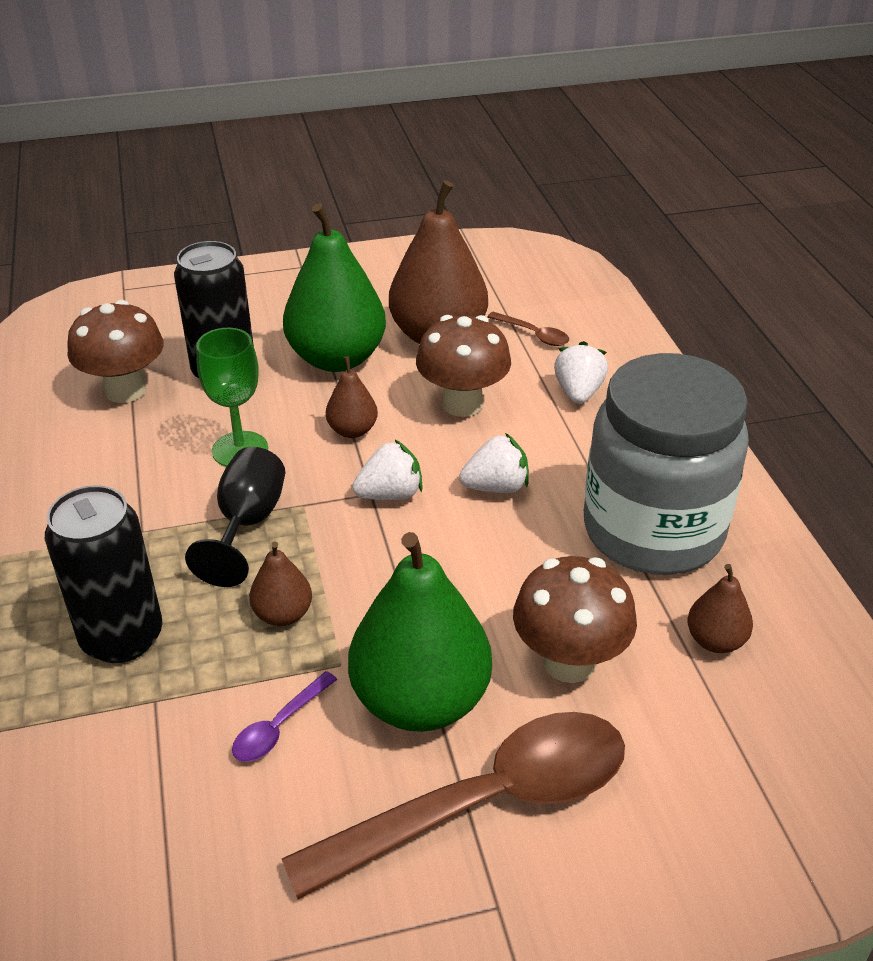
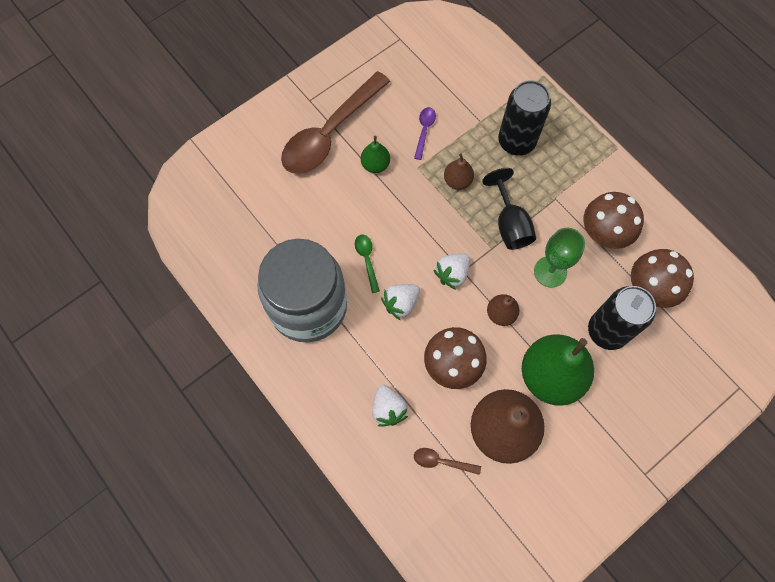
camera: 155 degrees right, 30 degrees up
green pear [348,532,492,732] -> green pear [361,136,390,173], size x0.47
brown mushroom [513,556,637,683] -> brown mushroom moved to [584,192,644,249]
brown pear [687,564,753,653] -> none
none -> green spoon [355,235,380,293]

